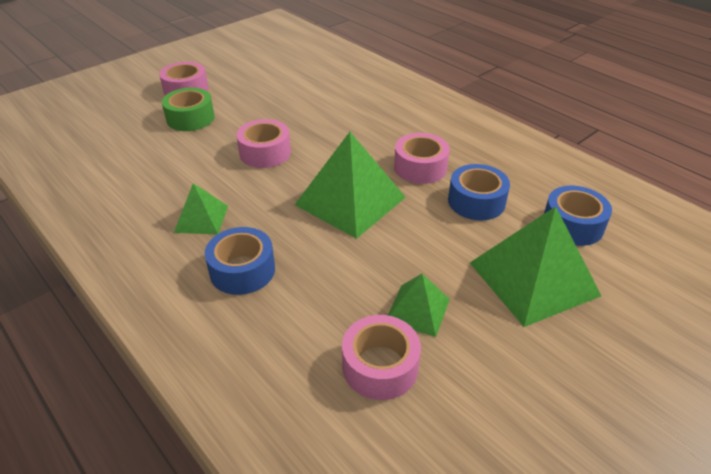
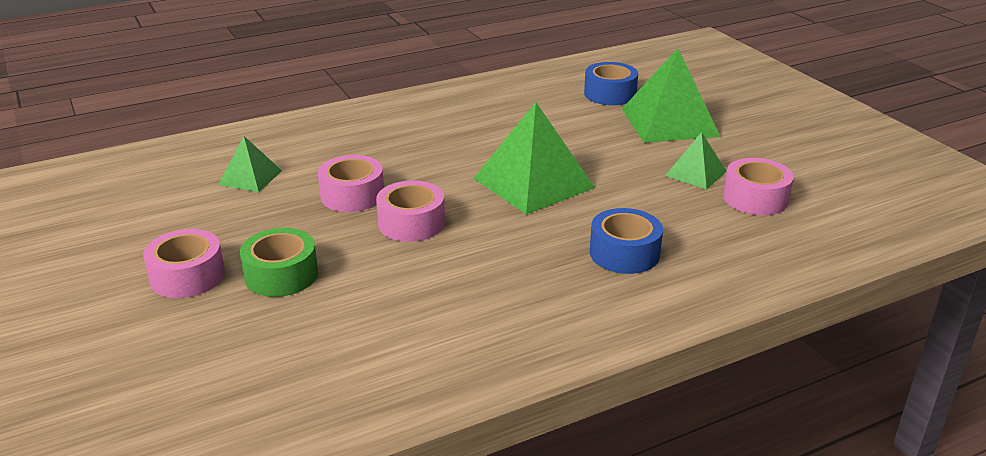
camera: 75 degrees left, 10 degrees down
green pyramid [174,183,228,235] -> green pyramid moved to [218,136,282,192]
pink tape [394,133,450,184] -> pink tape moved to [318,155,384,212]
blue tape [448,164,510,220] -> none

